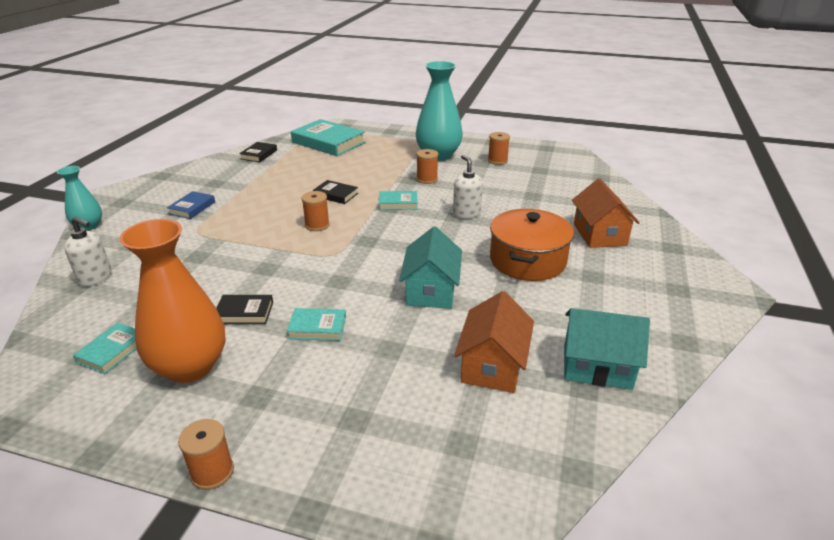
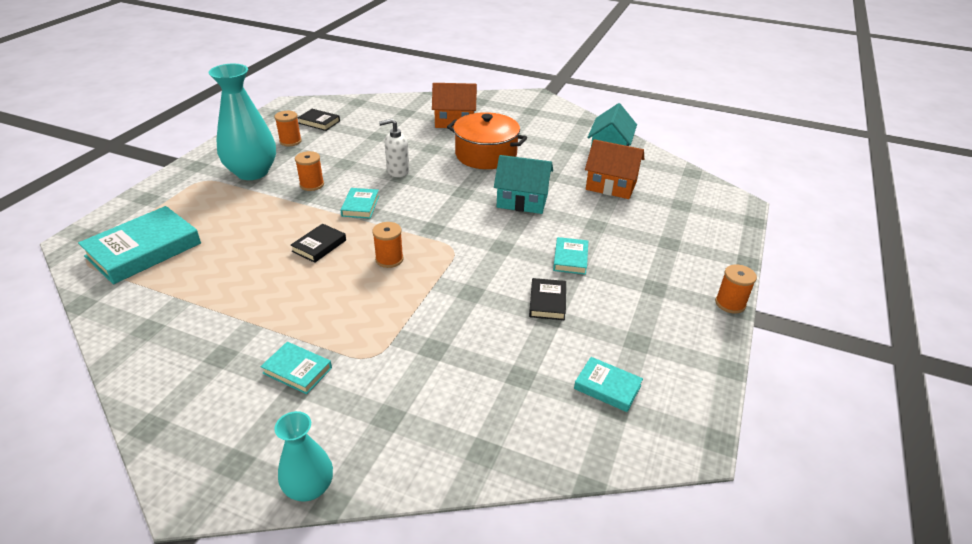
camera: 85 degrees left, 5 degrees up
white soap dispenser [64,216,111,286] -> none
orange vase [119,219,225,383] -> none
blue book [167,191,215,219] -> turquoise book [261,342,332,394]
black book [239,142,277,162] -> black book moved to [297,109,340,131]

